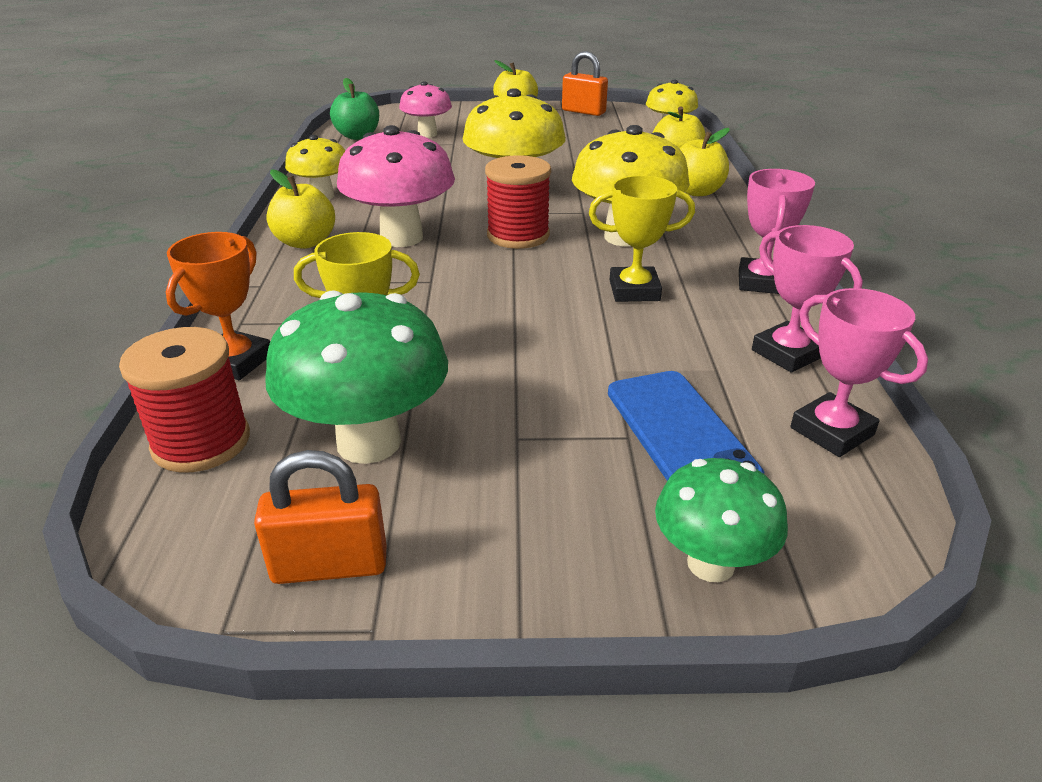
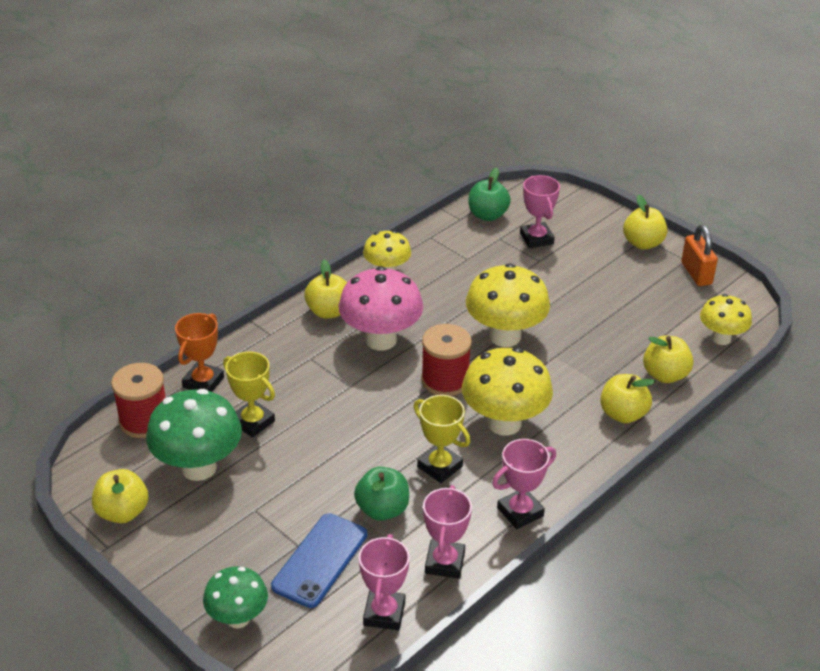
camera: 45 degrees right, 5 degrees up
orange trophy [166,232,270,380] -> orange trophy turned 45 degrees counterclockwise [175,313,224,392]
orange padlock [254,450,386,584] -> yellow apple [92,469,148,523]
pink mushroom [399,81,452,138] -> pink trophy [520,175,560,248]
none -> green apple [354,467,409,521]

